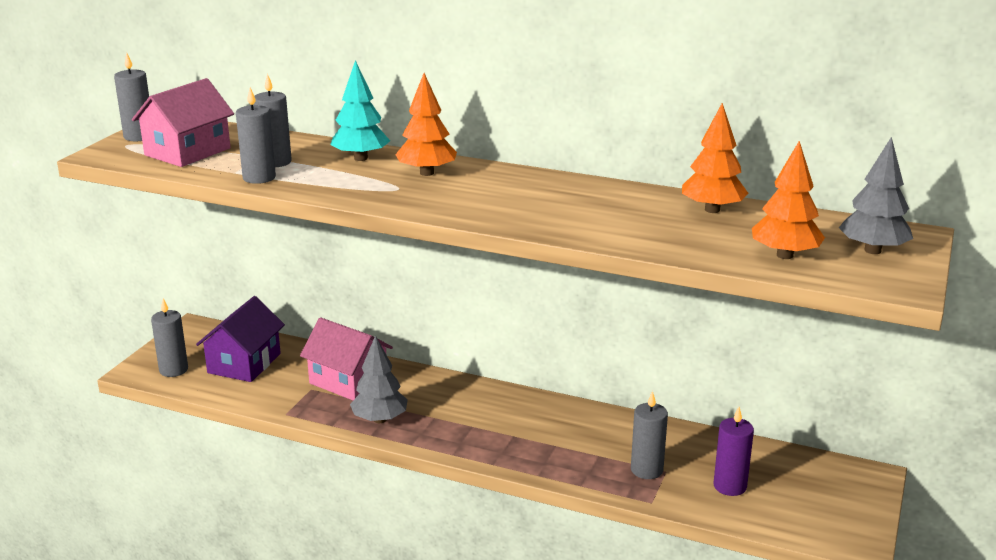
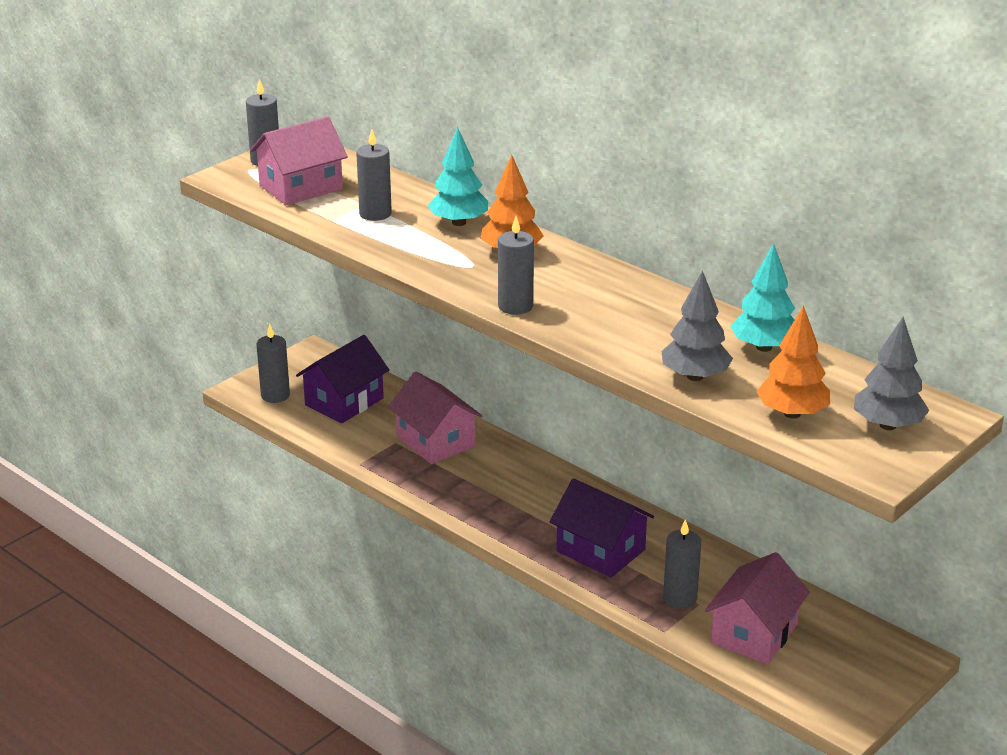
camera: 20 degrees right, 5 degrees up
grey candle [236,87,276,184] -> grey candle moved to [498,216,534,315]
grey tree [350,335,408,423] -> grey tree moved to [662,271,733,381]
orange tree [682,103,748,213] -> turquoise tree [730,243,795,352]
purple candle [714,407,754,496] -> pink house [705,552,810,664]
none -> purple house [550,478,654,578]

